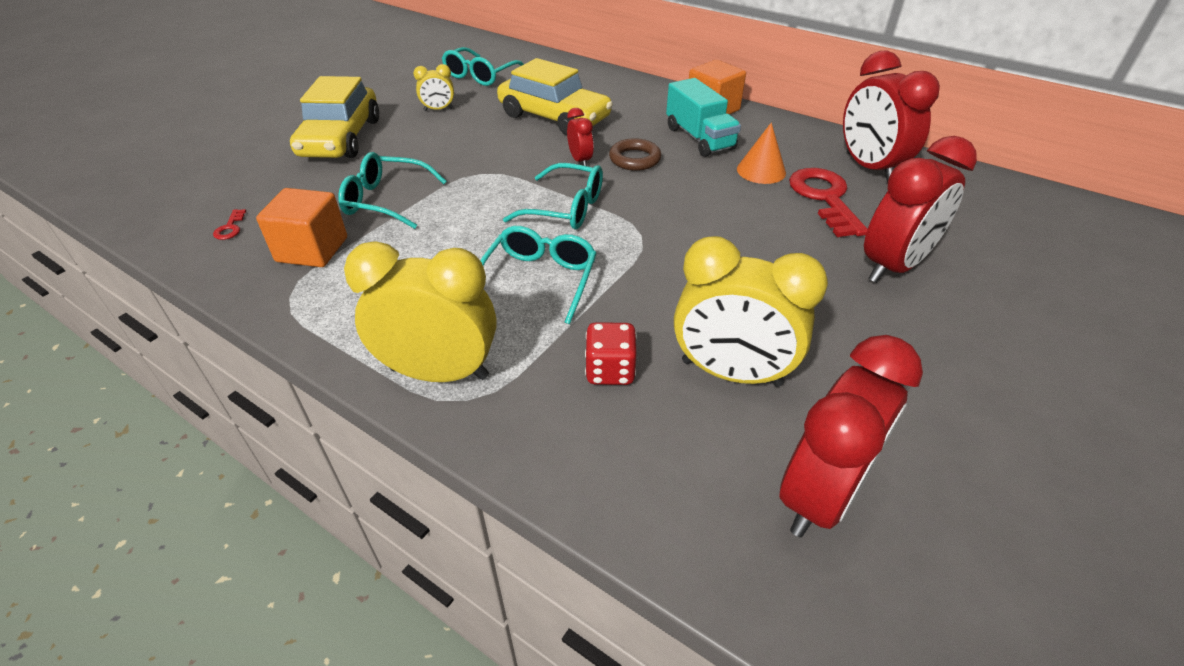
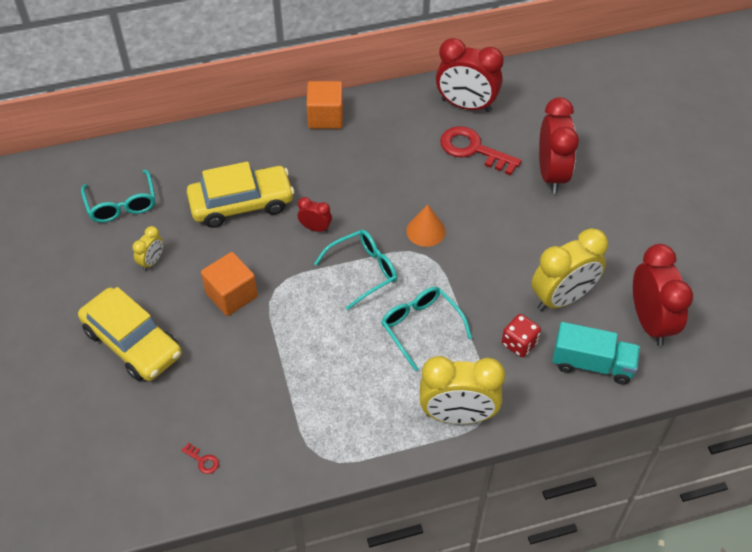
camera: 50 degrees left, 10 degrees up
orange cube [256,188,347,267] -> orange cube moved to [201,252,258,316]
turquoise glasses [338,152,447,229] -> none
yellow clock [344,241,497,382] -> yellow clock turned 135 degrees counterclockwise [420,356,505,424]
brown ring [609,138,661,171] -> none
turquoise truck [666,78,741,157] -> turquoise truck moved to [552,322,640,385]
orange cone [737,122,786,184] -> orange cone moved to [406,204,446,247]

